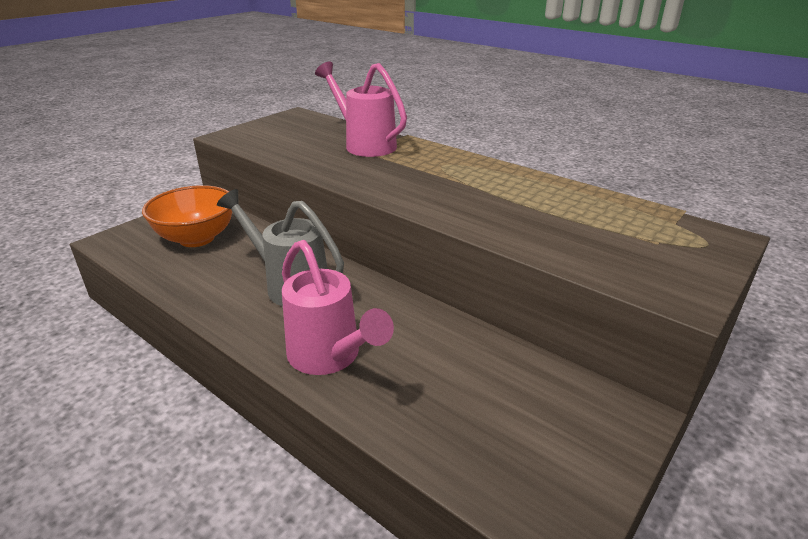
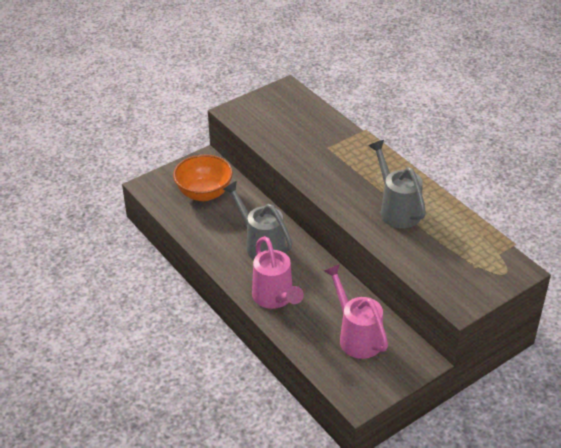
camera: 15 degrees right, 10 degrees up
pink watering can [315,61,407,157] -> pink watering can moved to [324,264,388,359]
none -> grey watering can [369,140,426,228]

